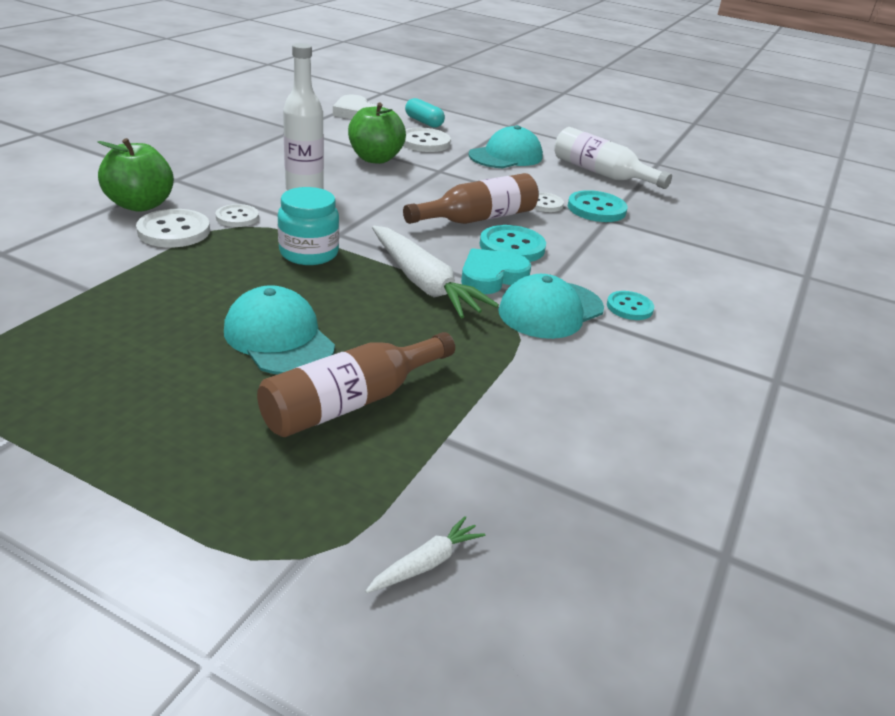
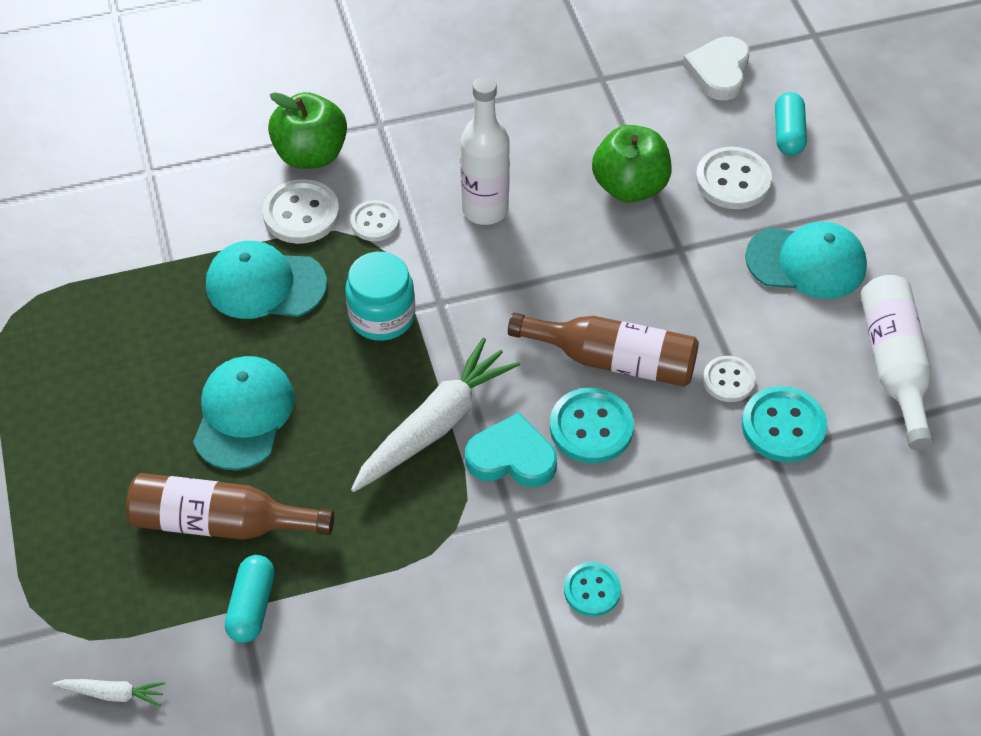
camera: 50 degrees right, 20 degrees up
white carrot [372,226,499,318] -> white carrot turned 150 degrees counterclockwise [351,338,520,492]
turquoise cap [498,274,604,339] -> turquoise cap moved to [206,241,327,319]
none -> turquoise capsule [225,555,275,643]

